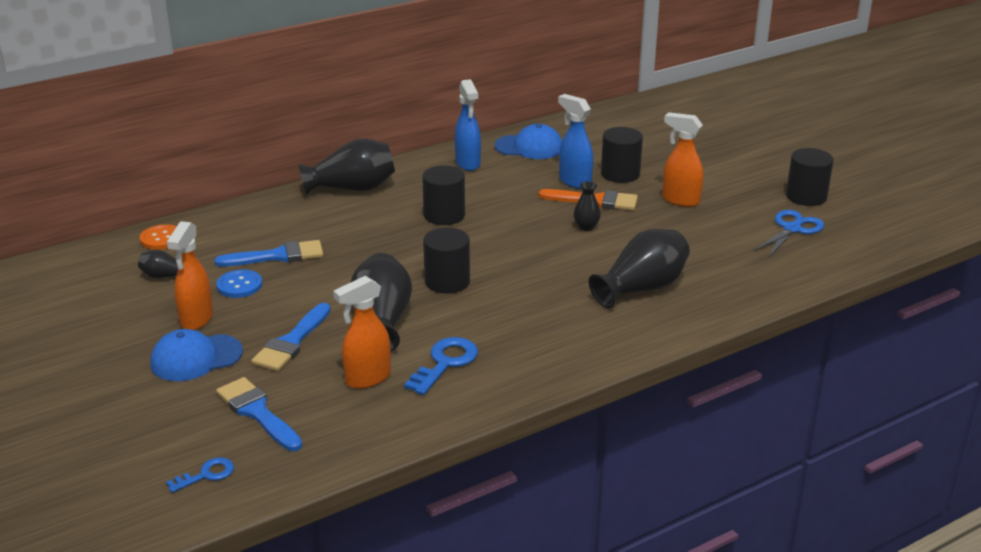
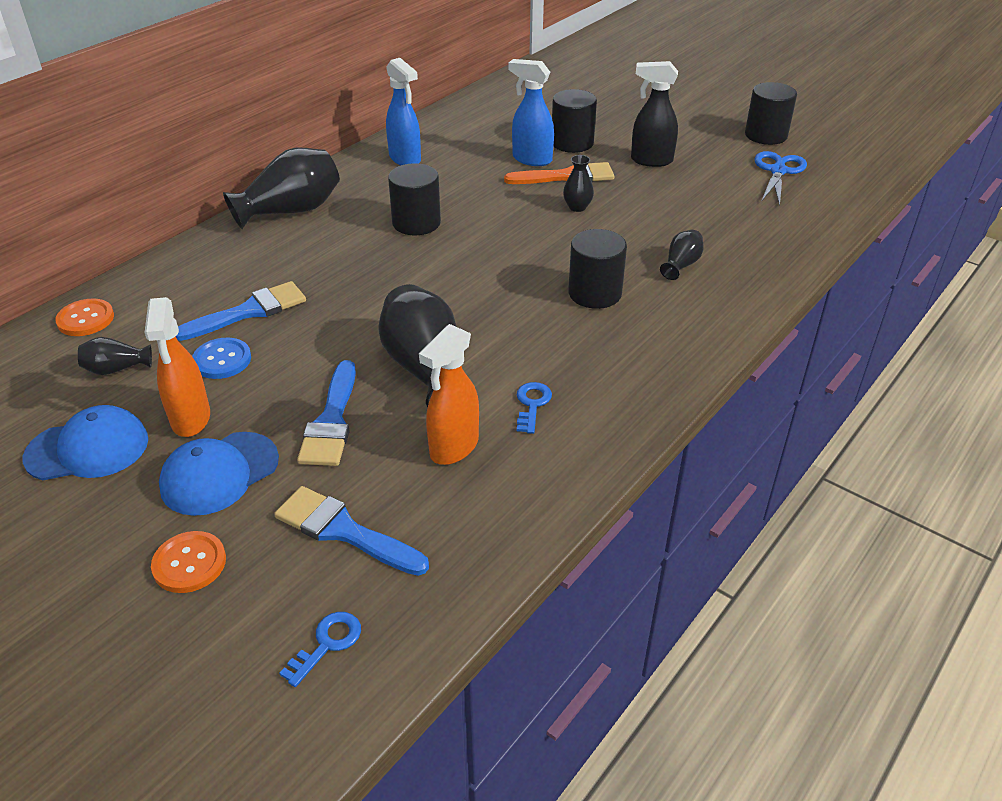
camera: 20 degrees left, 10 degrees up
blue key [404,337,478,395] -> blue key [517,382,552,434], size x0.61
black cylinder [423,227,470,294] -> black cylinder moved to [568,229,627,309]
blue cap [495,124,562,159] -> blue cap moved to [23,405,148,481]
black vase [589,229,690,309] -> black vase [660,230,704,280], size x0.49
orange spray bottle [662,112,703,207] -> black spray bottle [631,61,678,167]
none -> orange button [151,531,226,593]

